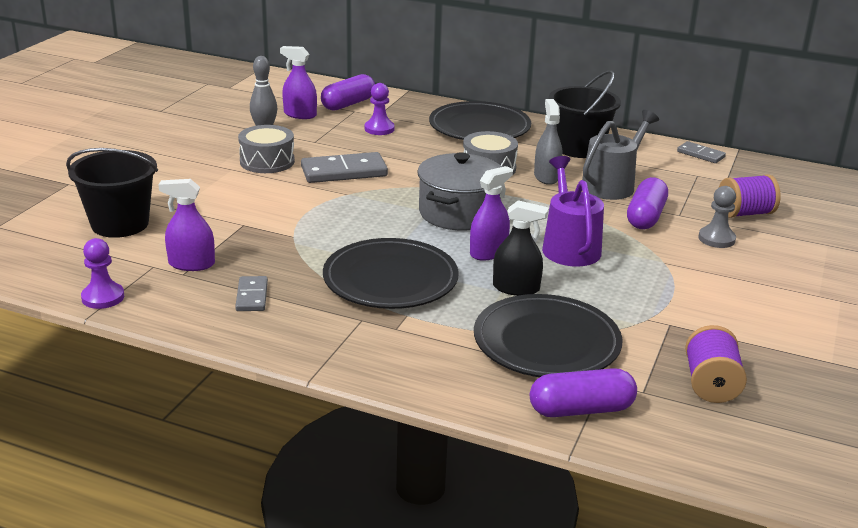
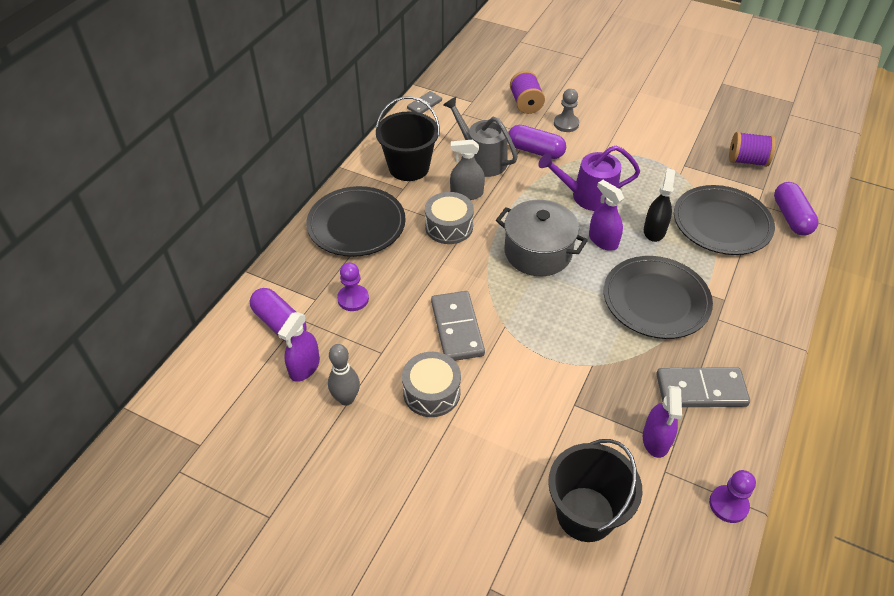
camera: 85 degrees left, 20 degrees up
grey domino [235,276,268,311] -> grey domino [656,367,750,407], size x1.77

